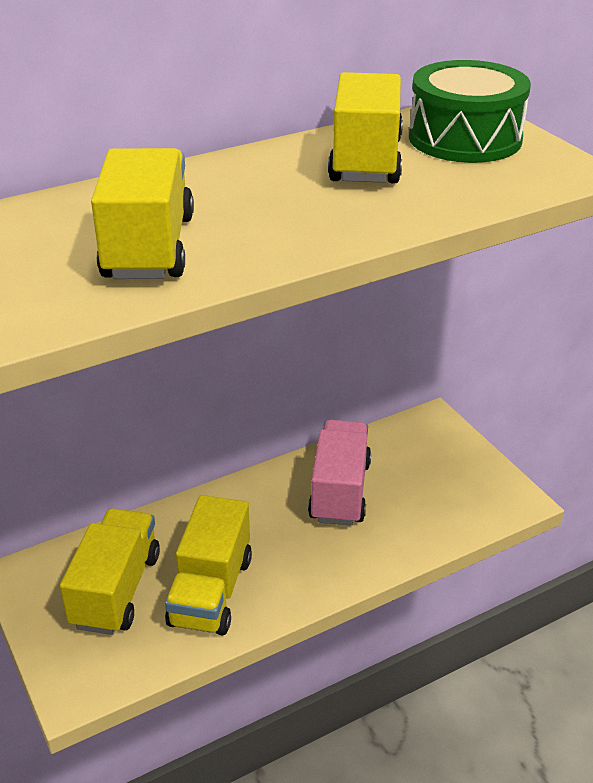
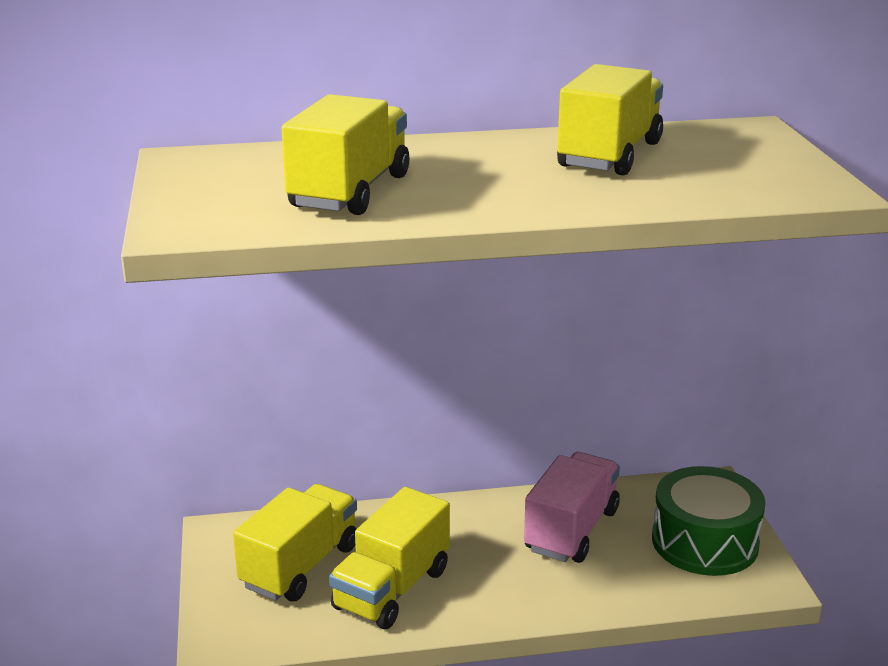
camera: 20 degrees right, 10 degrees down
green drum [409,60,531,163] -> green drum moved to [652,466,766,576]

